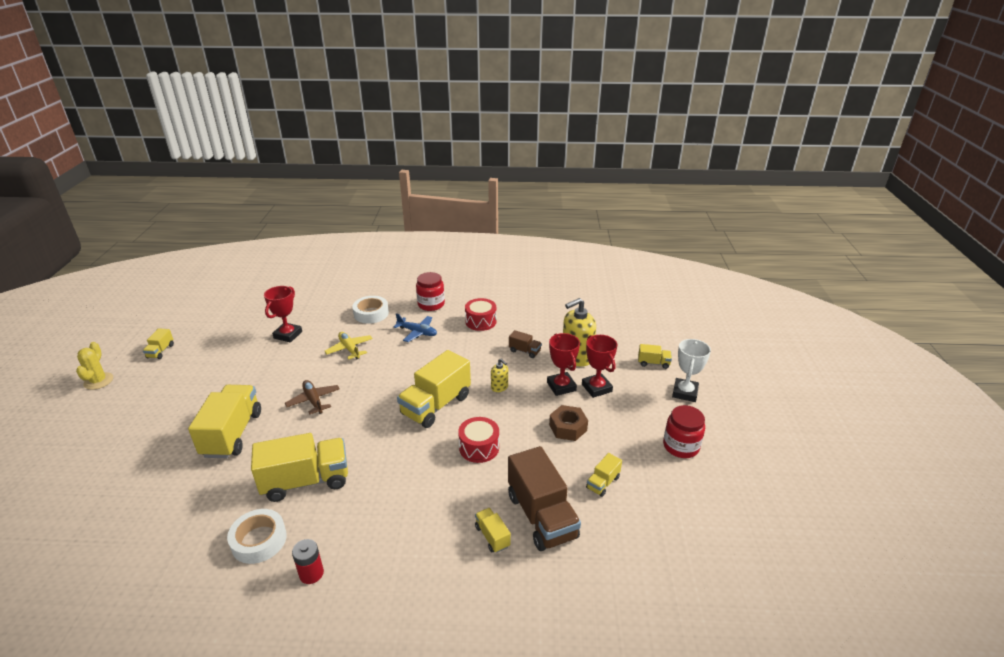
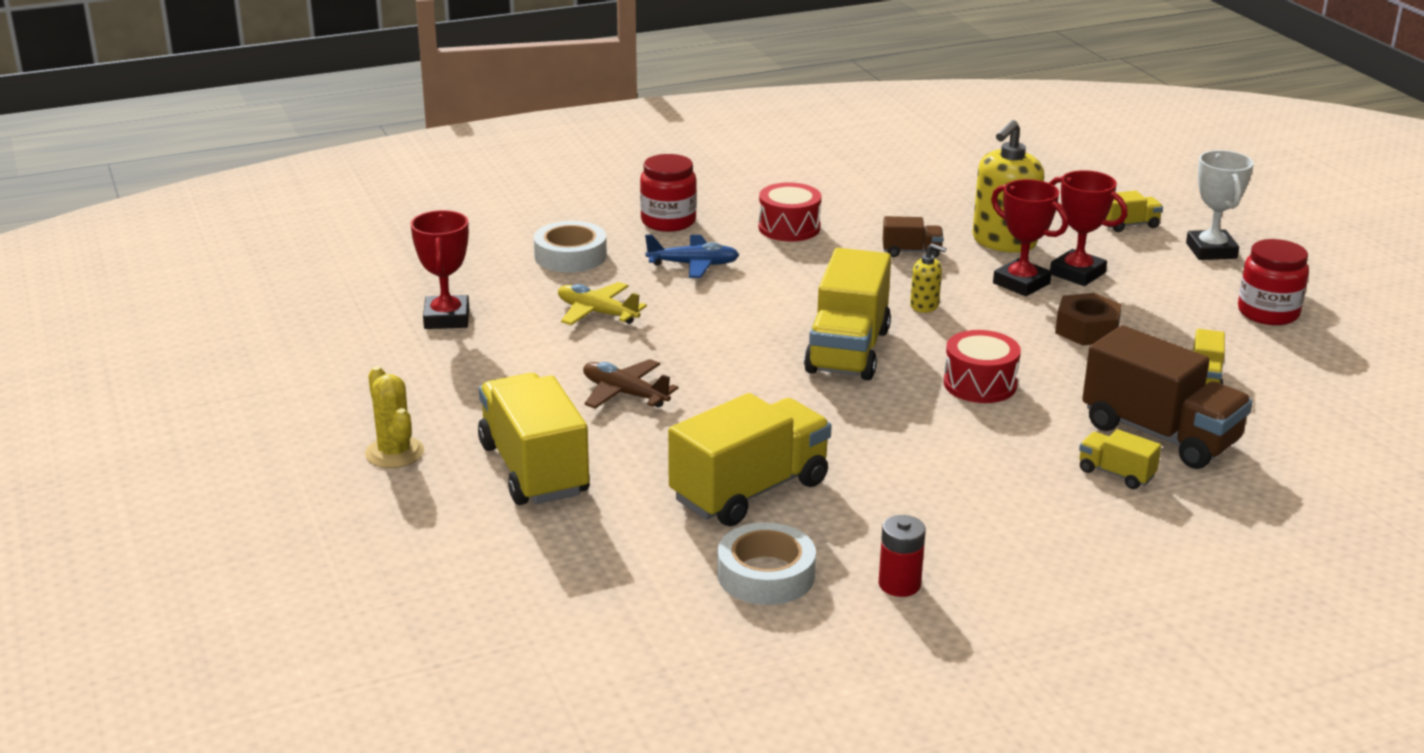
camera: 25 degrees left, 5 degrees down
yellow cactus [76,342,113,390] -> yellow cactus moved to [365,366,424,468]
yellow truck [143,328,174,359] -> none

